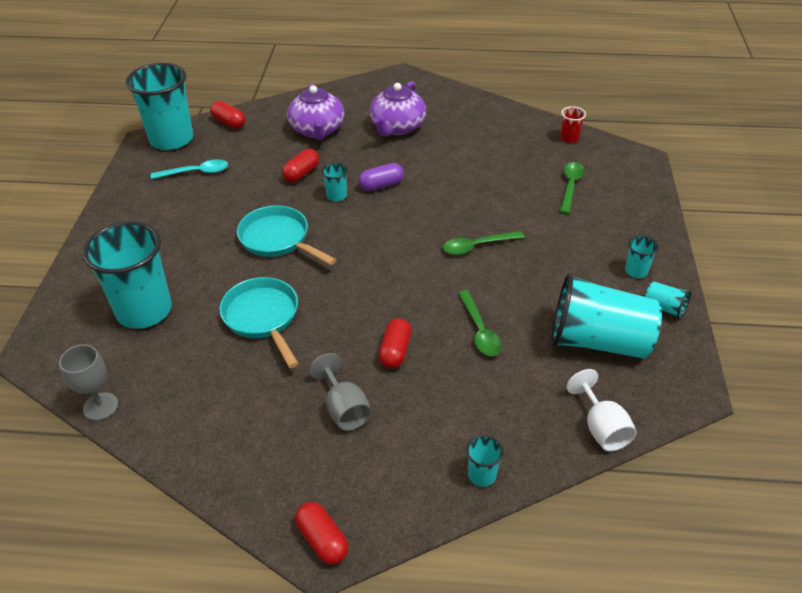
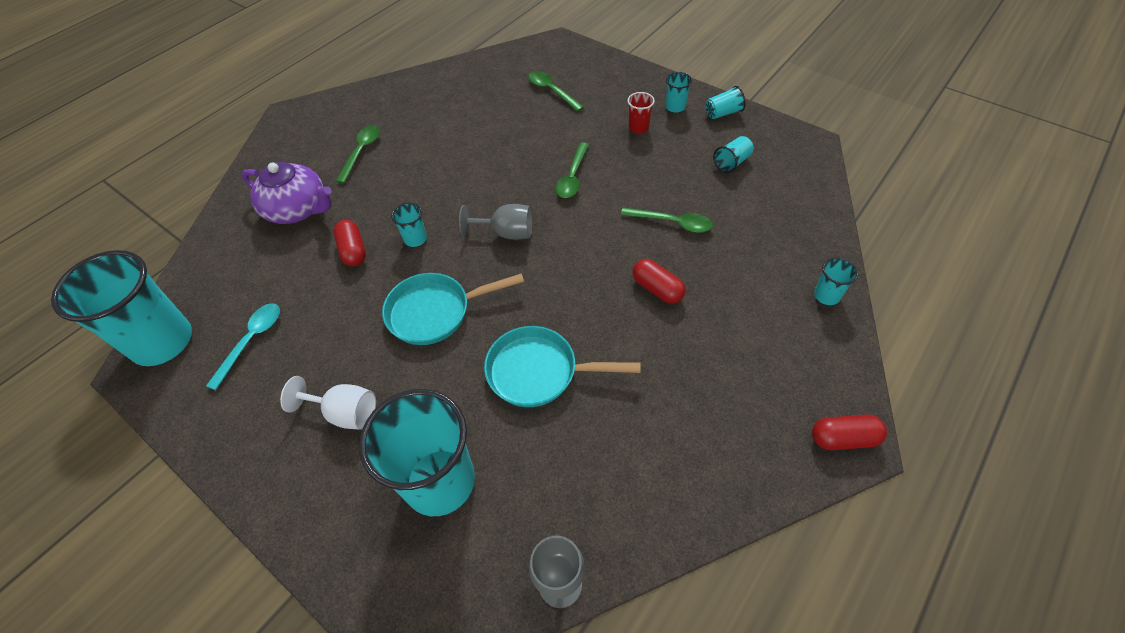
camera: 55 degrees left, 10 degrees up
red capsule [210,101,246,129] -> none
grey goblet [309,353,371,431] -> grey goblet moved to [459,204,533,240]
purple capsule [358,163,404,191] -> none
purple teapot [370,81,426,136] -> green spoon [336,125,380,183]
turquoise cup [551,273,662,359] -> turquoise cup [713,136,754,173], size x0.42
red cup [560,106,586,143] -> red cup moved to [627,92,655,133]
white goblet [566,369,637,452] -> white goblet moved to [280,376,376,430]

